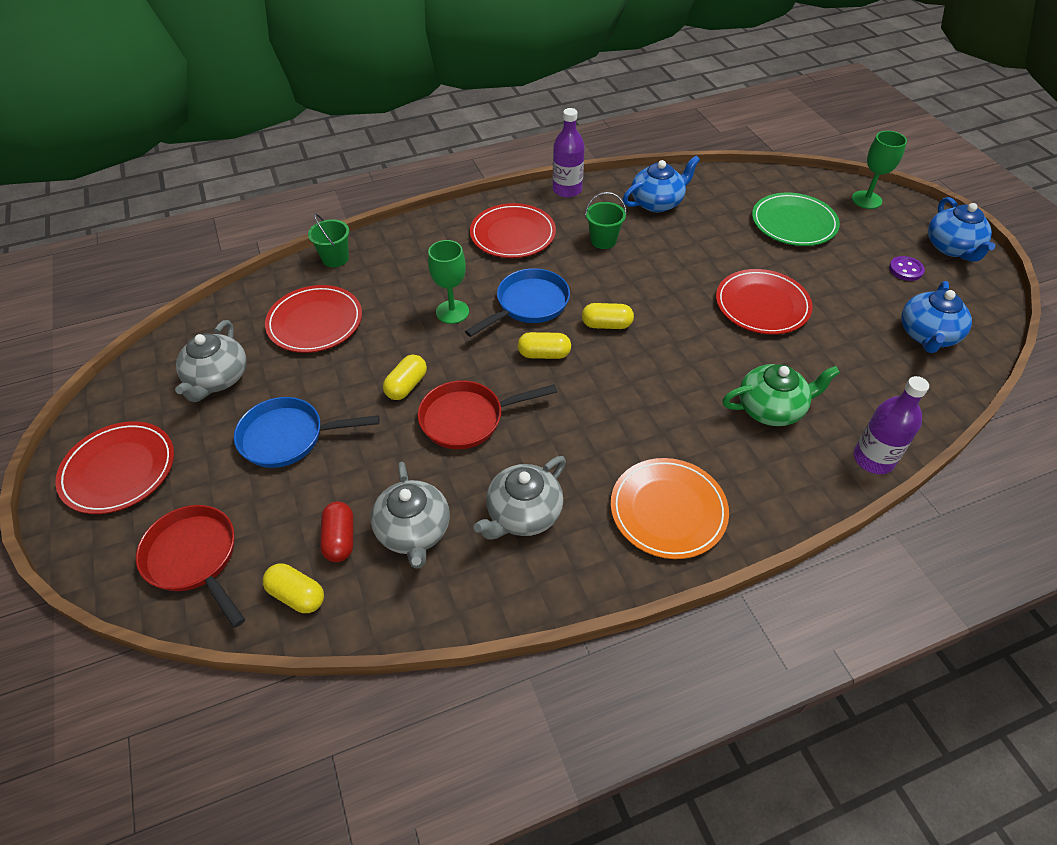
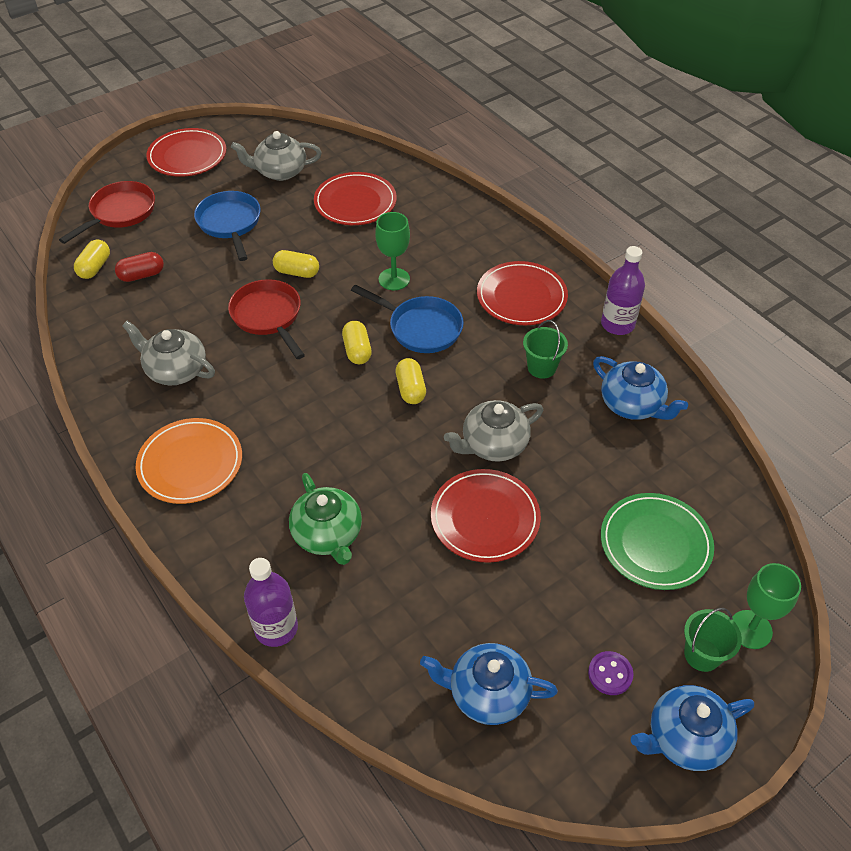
camera: 75 degrees right, 0 degrees up
green bucket [308,214,349,267] -> green bucket moved to [684,608,742,672]
grey teapot [371,462,450,569] -> grey teapot moved to [444,400,543,462]

